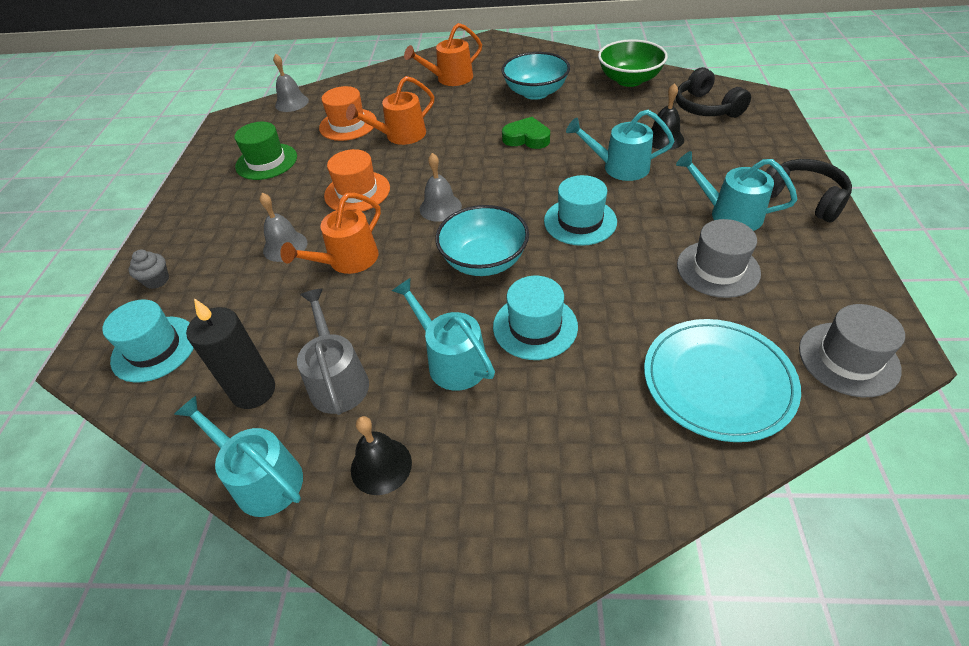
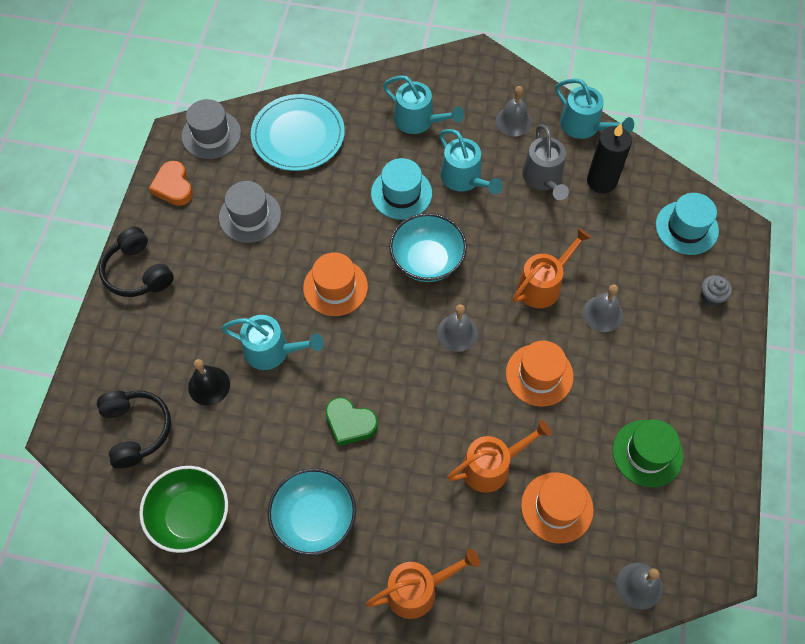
camera: 175 degrees left, 15 degrees up
black bell [351,416,412,495] -> grey bell [496,86,532,137]
turquoise hat [544,175,617,246] -> orange hat [303,252,368,316]
turquoise watering can [676,151,797,231] -> turquoise watering can moved to [383,75,464,134]
none -> orange heart [149,161,193,206]

